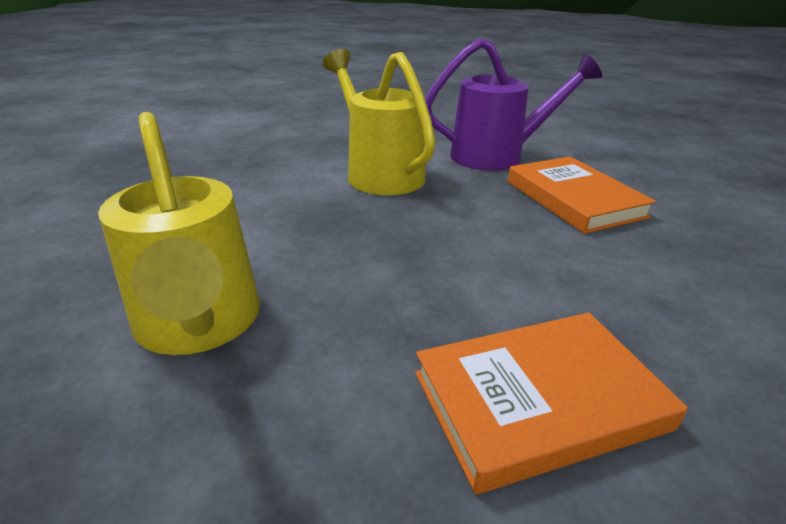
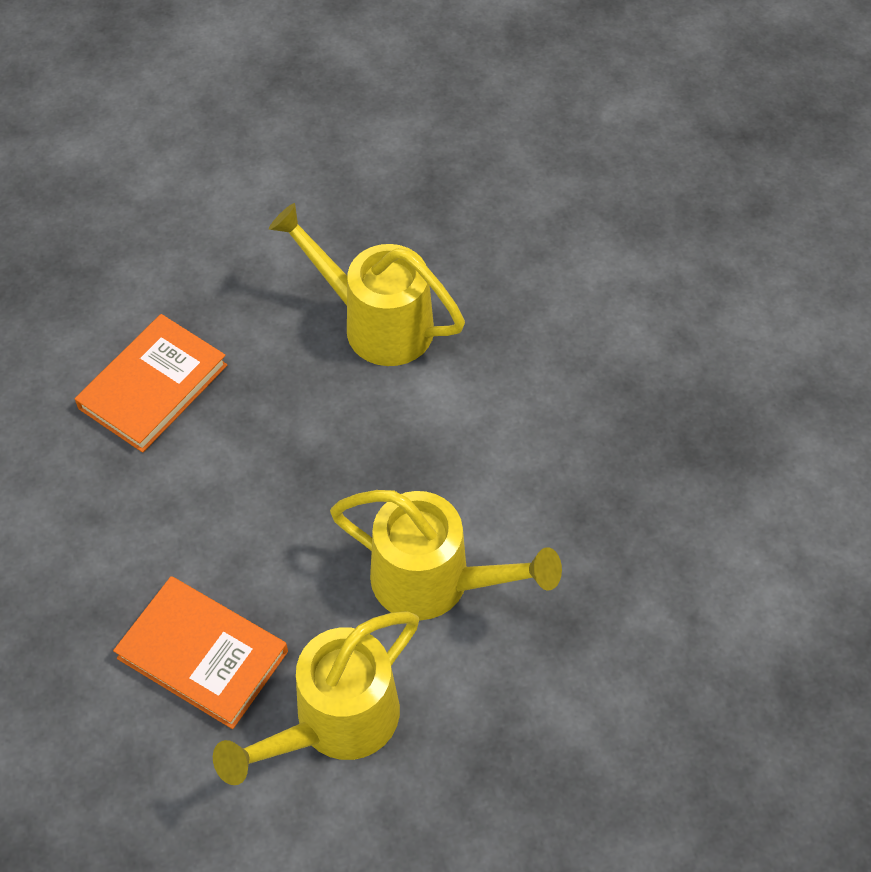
camera: 145 degrees right, 25 degrees up
purple watering can [425,38,602,171] -> yellow watering can [213,611,419,785]

